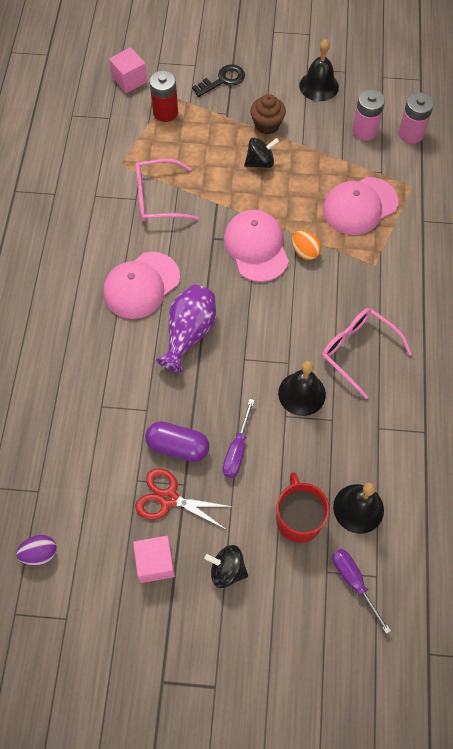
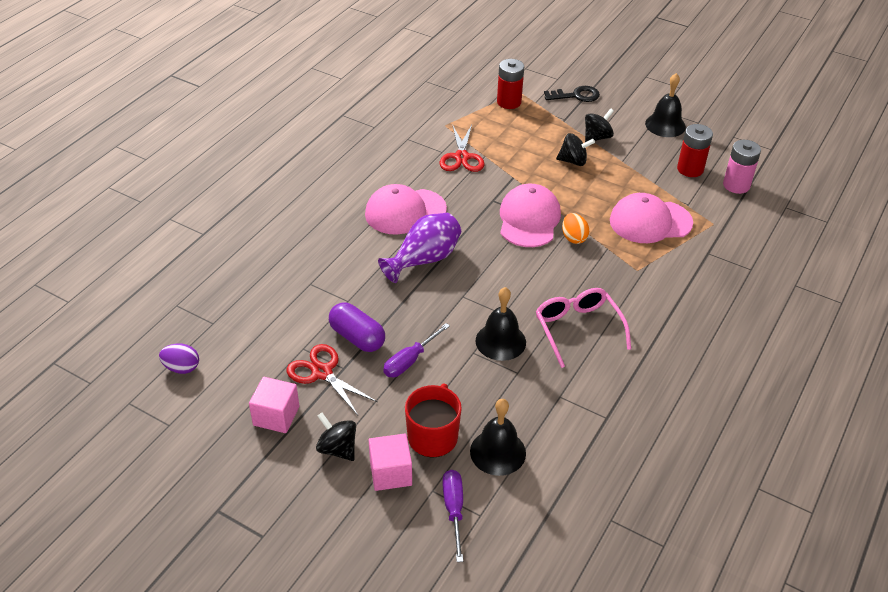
camera: 25 degrees right, 20 degrees down
pink cube [109,47,147,93] -> pink cube moved to [369,434,412,491]
pink glasses [136,159,198,221] -> red scissors [440,124,484,172]
brown cupcake [250,94,286,135] -> black spinning top [585,108,614,142]
pink battery [352,89,385,141] -> red battery [677,124,713,177]

